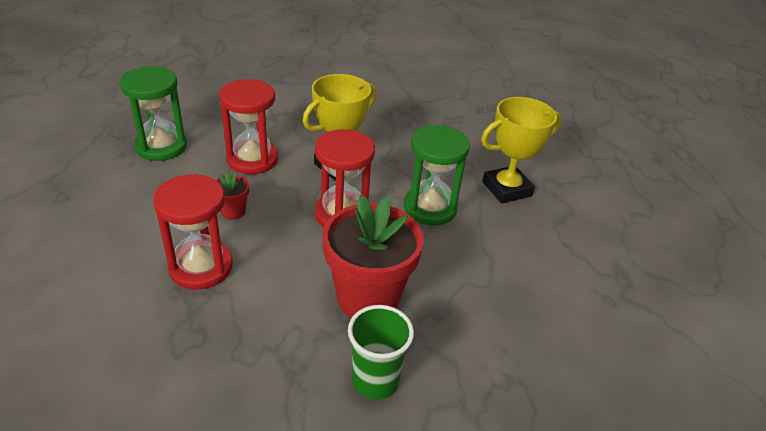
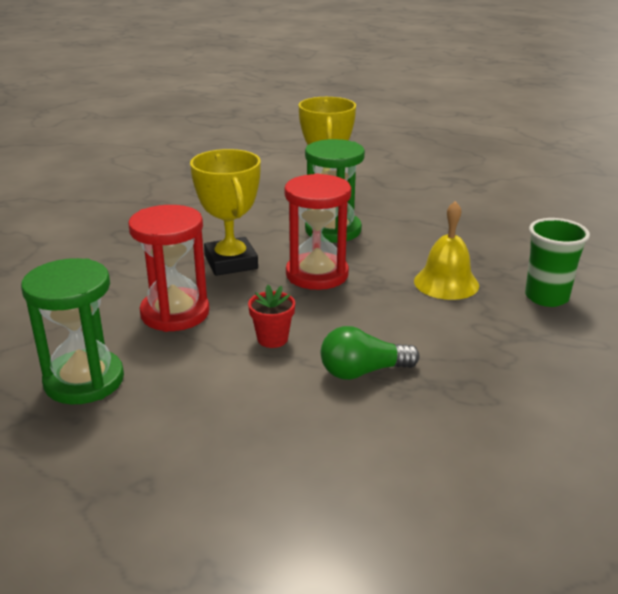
camera: 65 degrees left, 10 degrees down
red hourglass [153,174,233,290] -> green light bulb [321,326,419,380]
red flower pot [323,195,424,318] -> yellow bell [414,201,479,300]

